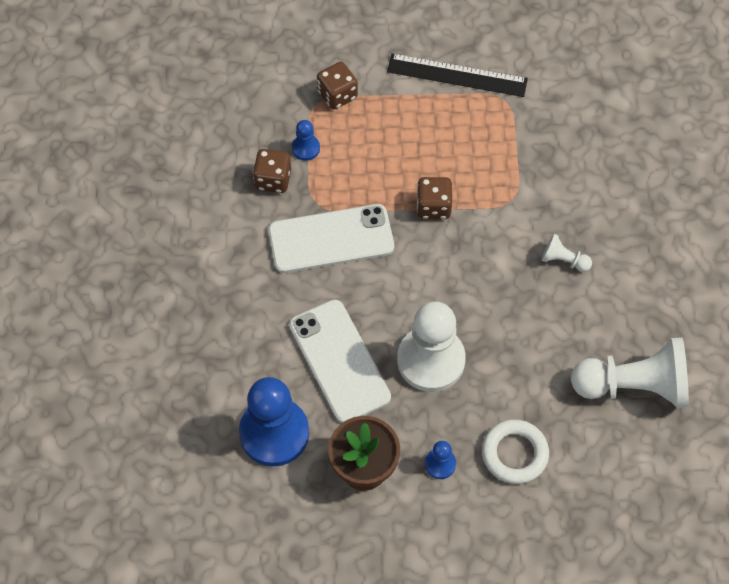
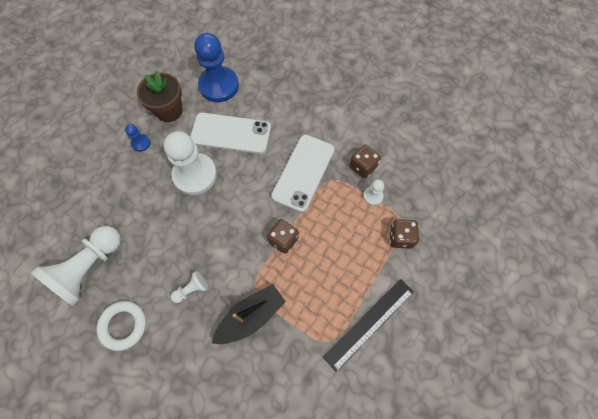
camera: 125 degrees right, 5 degrees up
blue pawn [292,120,320,161] -> white pawn [363,179,384,206]
white ring [482,419,549,484] -> white ring moved to [96,301,146,351]
none -> black boat [212,284,286,344]

